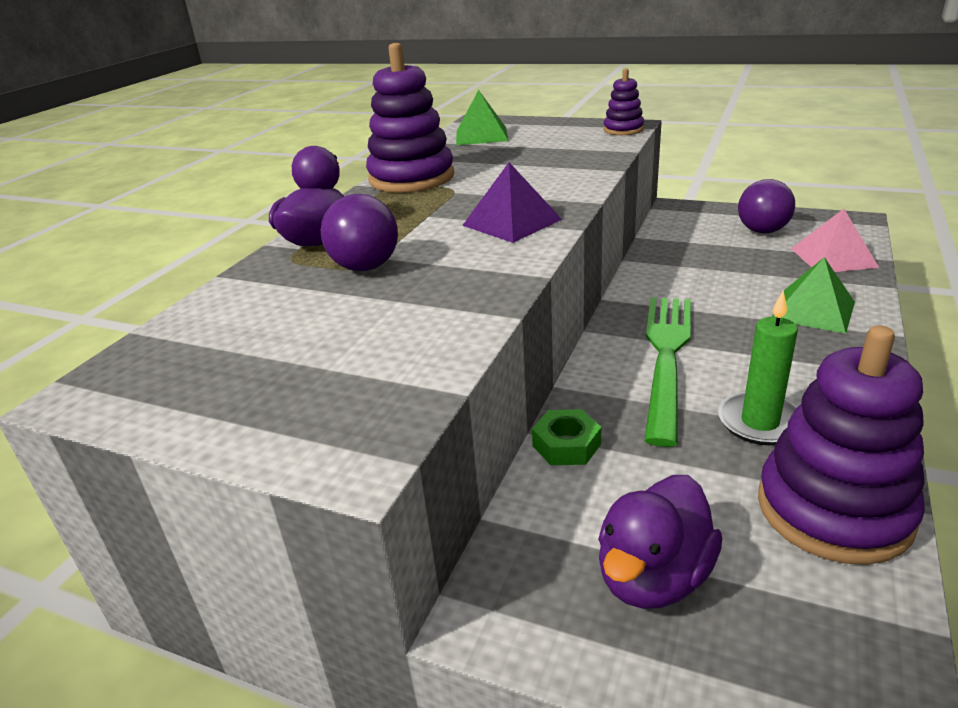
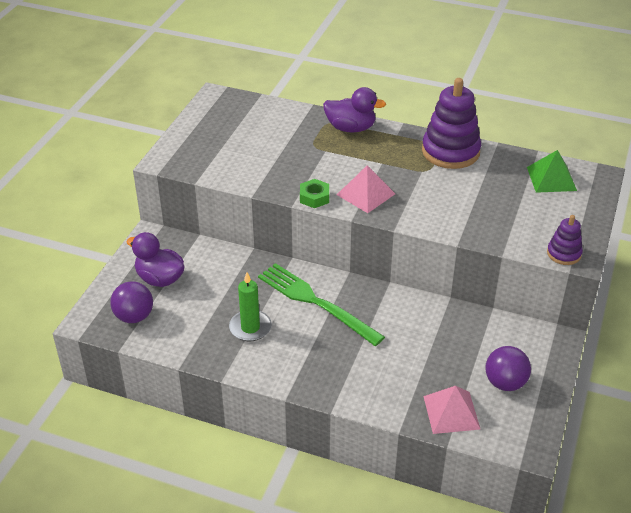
camera: 85 degrees right, 10 degrees up
purple ball [321,194,398,271] -> purple ball moved to [110,281,153,323]
purple pyramid [462,162,562,243] -> pink pyramid [337,165,395,213]
green nut [532,409,602,465] -> green nut moved to [300,179,329,208]
green fork [644,297,691,447] -> green fork turned 150 degrees counterclockwise [258,263,385,346]
purple stacking toy [758,325,925,565] -> none
green pyramid [772,257,855,334] -> none

